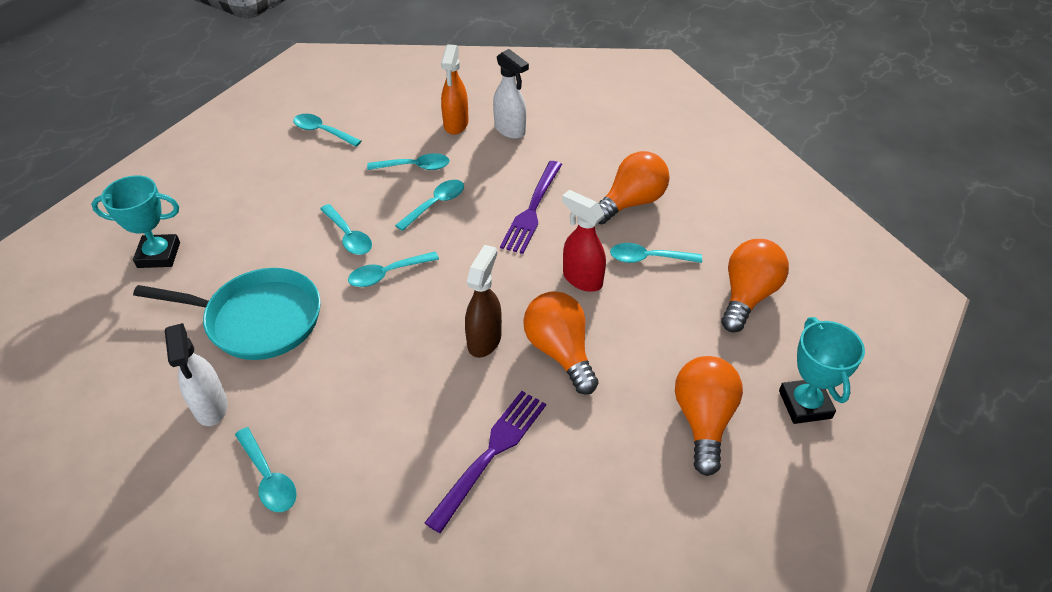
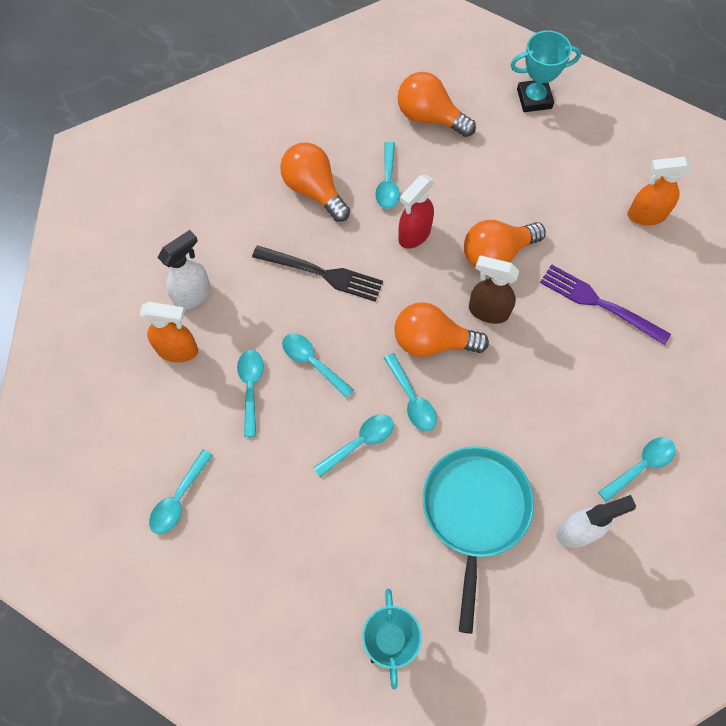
camera: 90 degrees left, 20 degrees up
purple fork [500,161,562,254] -> black fork [252,245,383,302]
orange light bulb [675,356,743,476] -> orange light bulb moved to [394,302,489,357]
none -> orange spray bottle [628,157,693,226]

